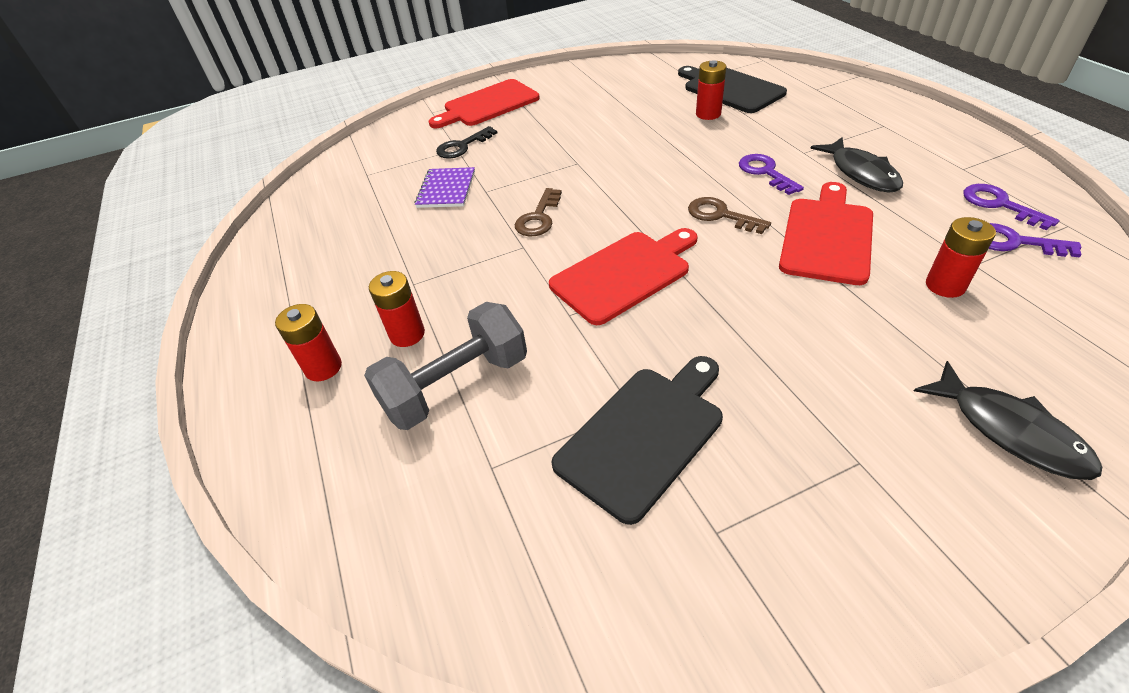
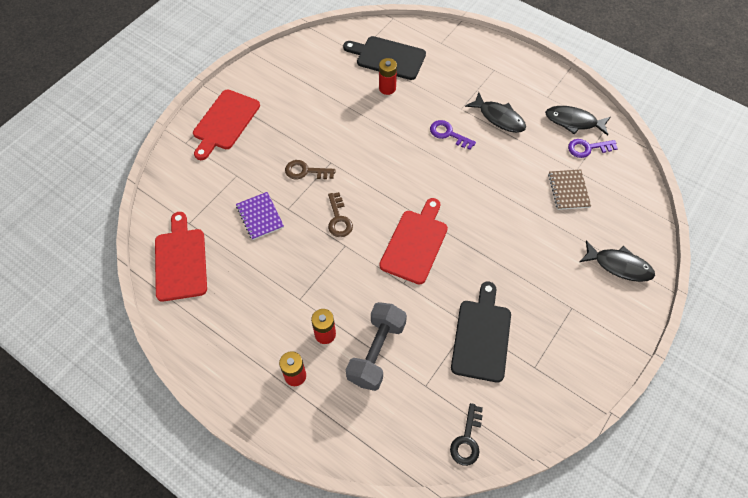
camera: 35 degrees left, 15 degrees up
black key [436,126,497,159] -> black key moved to [450,403,483,466]
brown key [688,197,771,234] -> brown key moved to [285,160,336,180]
red cutting board [779,182,873,285] -> red cutting board moved to [155,212,207,302]
red battery [926,217,996,298] -> brown notebook [548,170,591,210]
purple key [963,184,1060,230] -> black fish [545,106,610,136]

